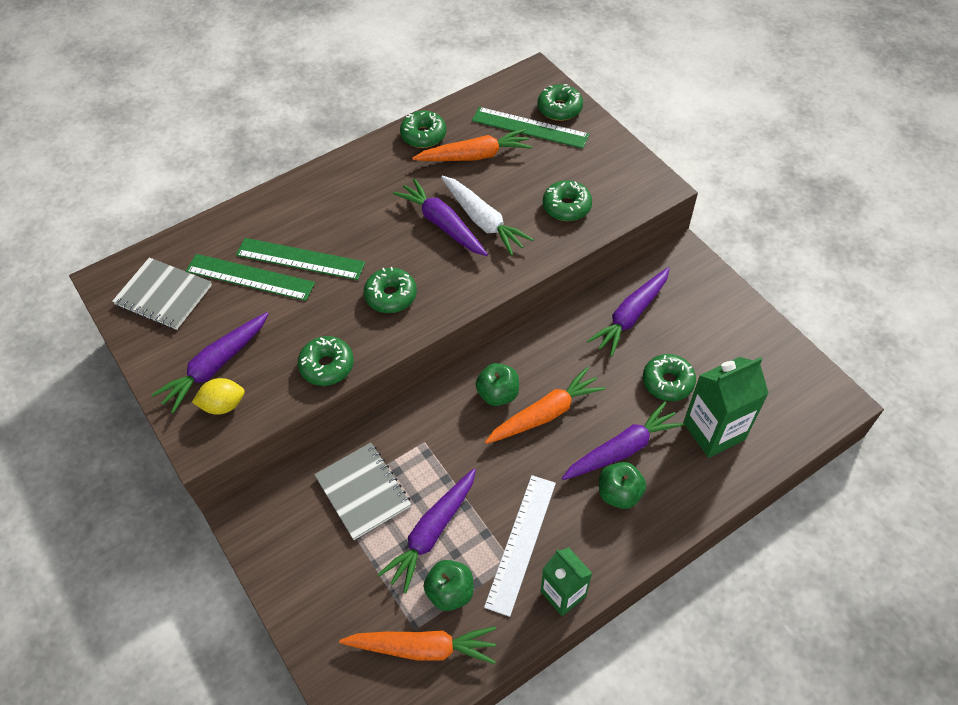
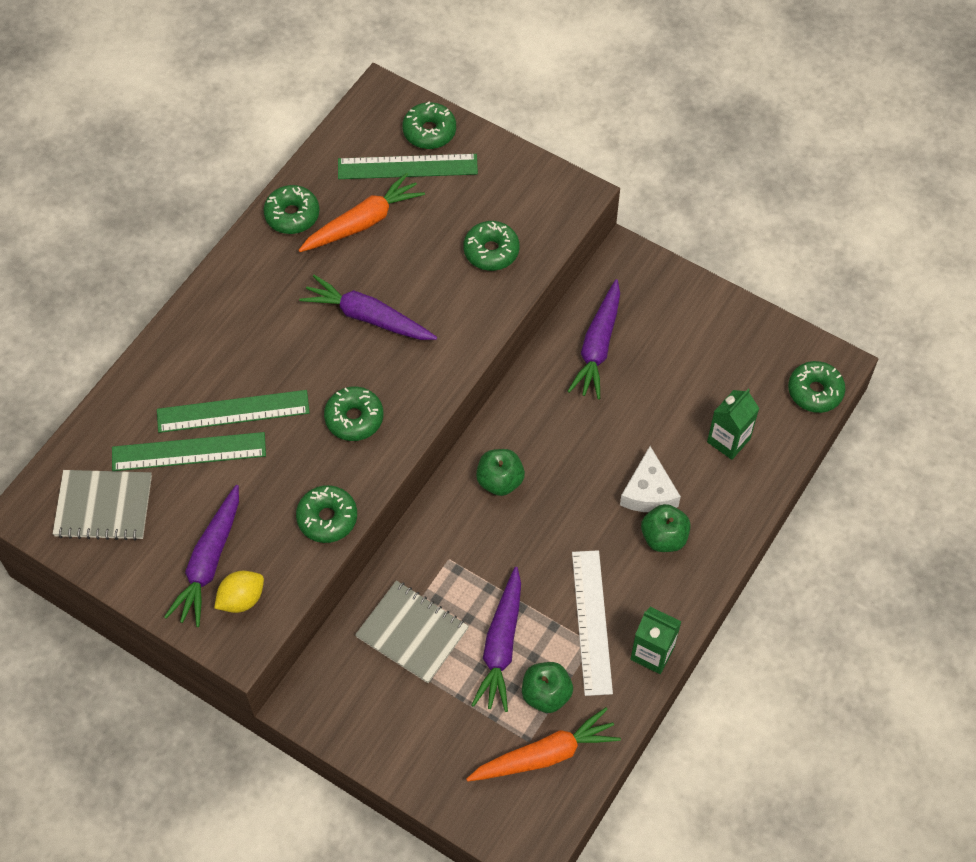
camera: 25 degrees left, 5 degrees up
white carrot [441,176,534,256] -> none
orange carrot [485,367,606,444] -> none
purple carrot [562,401,685,480] -> white cheese [620,446,681,512]
green donut [643,354,696,401] -> green donut moved to [788,361,845,413]
green carton [683,357,769,458] -> green carton [707,389,759,460], size x0.66

